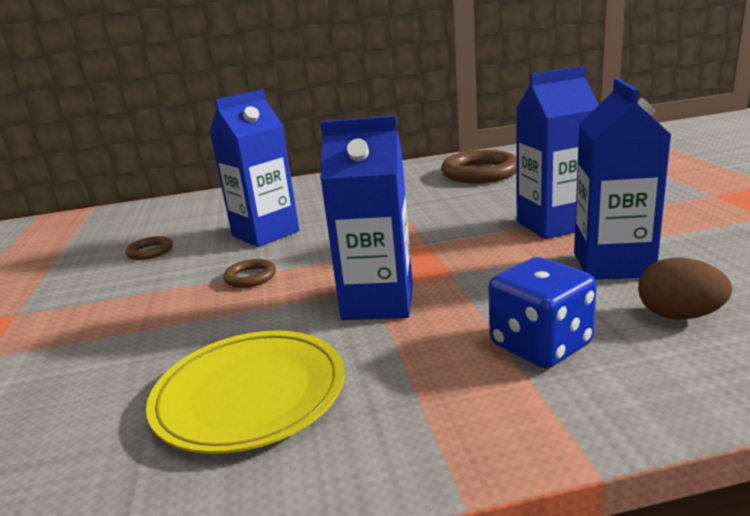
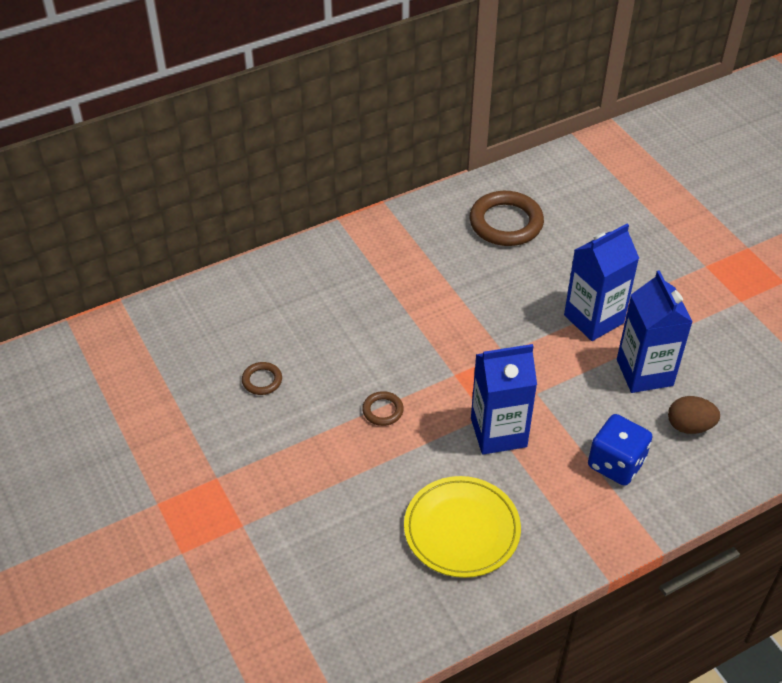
camera: 20 degrees left, 25 degrees up
blue carton [209,89,299,247] -> none

